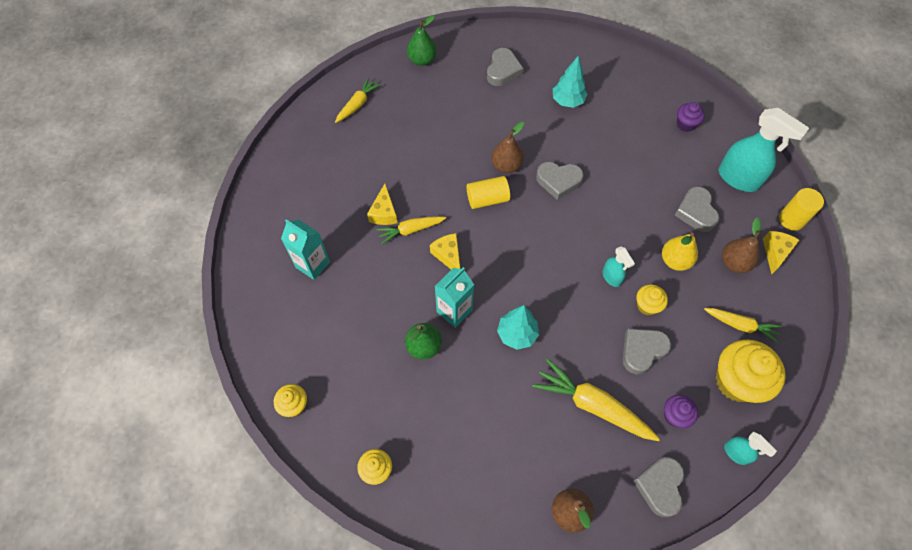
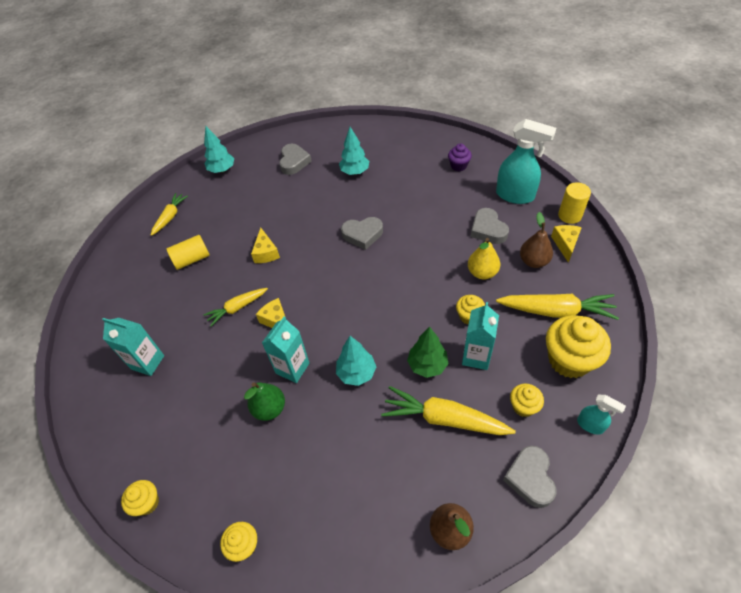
camera: 10 degrees left, 10 degrees down
yellow cheese [367,184,398,225] -> yellow cheese moved to [251,228,280,263]
green pear [407,15,437,66] -> turquoise tree [204,126,234,173]
yellow cylinder [467,176,510,209] -> yellow cylinder moved to [166,235,210,270]
brown pear [491,122,524,173] -> none
turquoise spray bottle [603,246,635,287] -> none
grey heart [622,329,671,374] -> turquoise carton [462,302,499,370]
purple cupcake [664,395,698,428] -> yellow cupcake [510,384,544,417]
yellow carrot [704,308,781,343] -> yellow carrot [496,294,619,320], size x1.64
none -> green tree [407,327,449,378]

